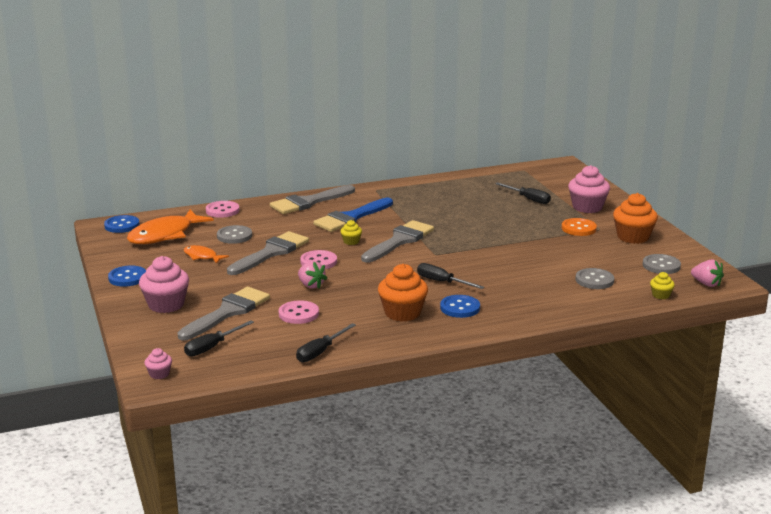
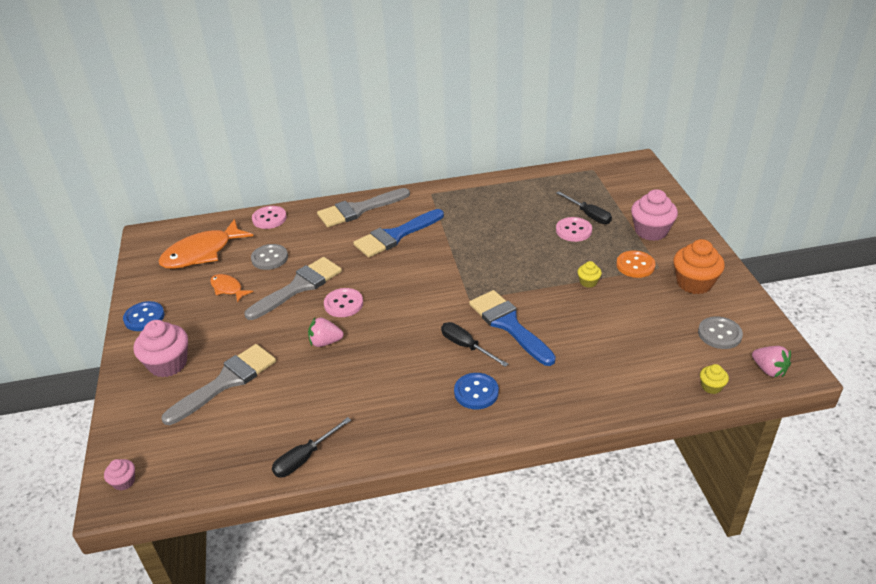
camera: 10 degrees right, 15 degrees up
blue button [104,215,140,233] -> none
black screwdriver [184,320,254,357] -> none
pink button [279,300,319,324] -> pink button moved to [556,217,592,242]
pink strawberry [298,261,327,289] -> pink strawberry turned 120 degrees clockwise [308,318,344,347]
yellow cupcake [340,220,362,245] -> yellow cupcake moved to [577,261,602,288]
grey brush [361,220,434,262] -> none
orange cupcake [378,264,428,322] -> none
grey button [575,268,614,289] -> none
none -> blue brush [469,290,556,366]

